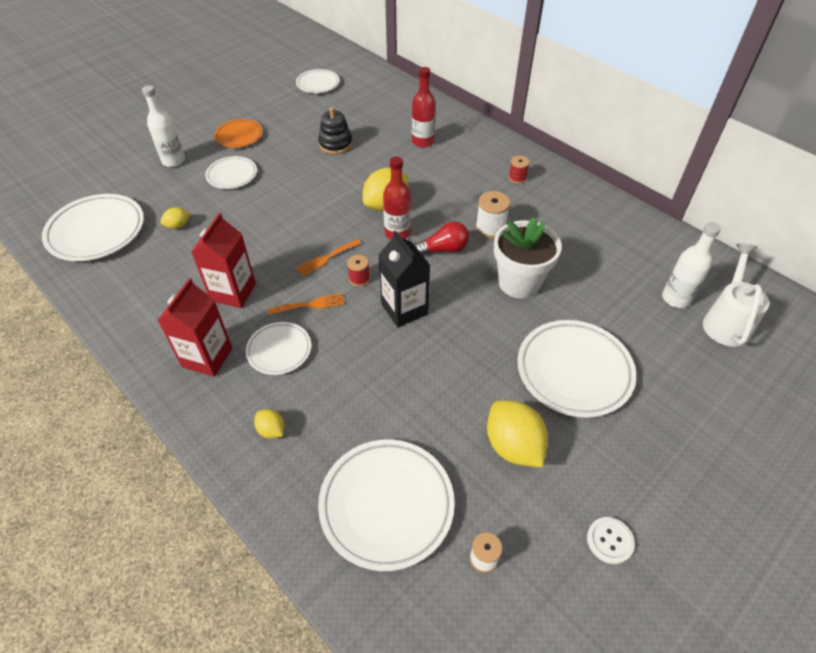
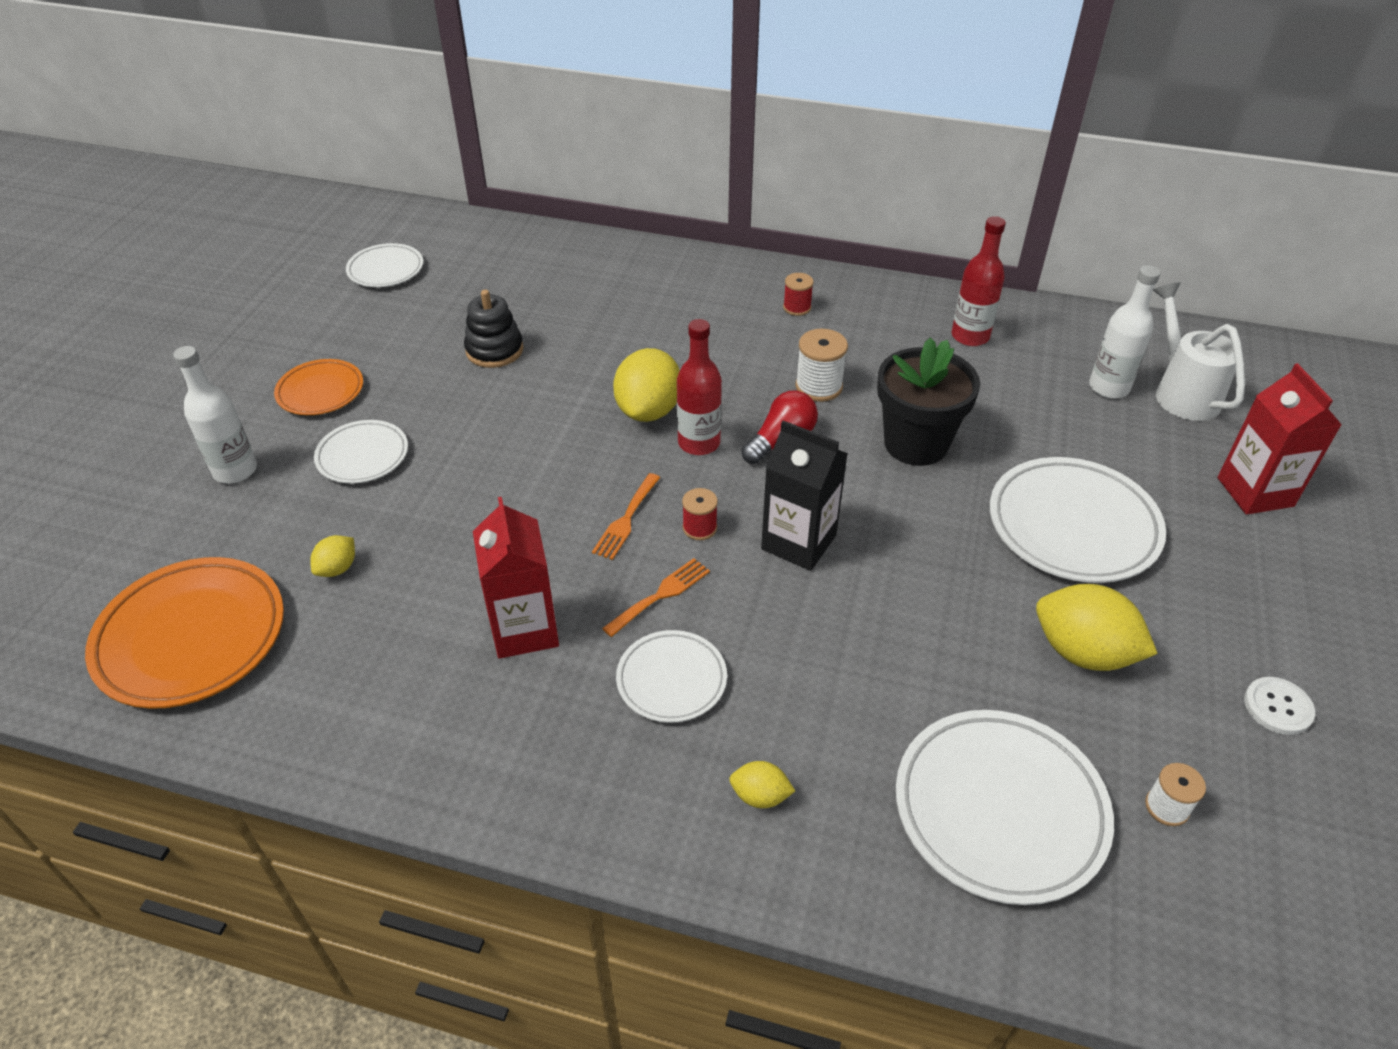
camera: 30 degrees left, 5 degrees down
white plate [42,194,144,261] -> orange plate [85,557,284,709]
red carton [157,278,232,377] -> red carton moved to [1217,363,1342,515]
red bottle [412,67,436,148] -> red bottle moved to [952,216,1006,346]
white flower pot [494,217,562,299] -> black flower pot [877,338,980,466]

